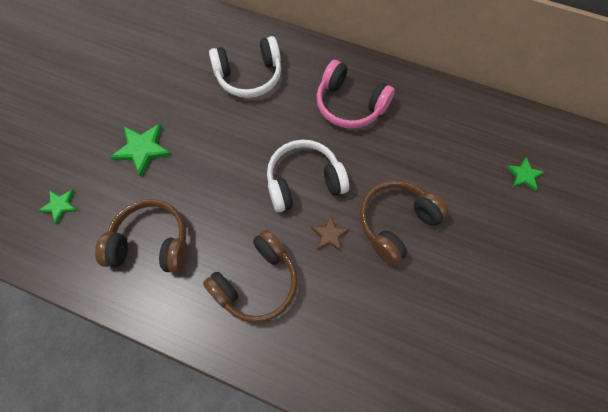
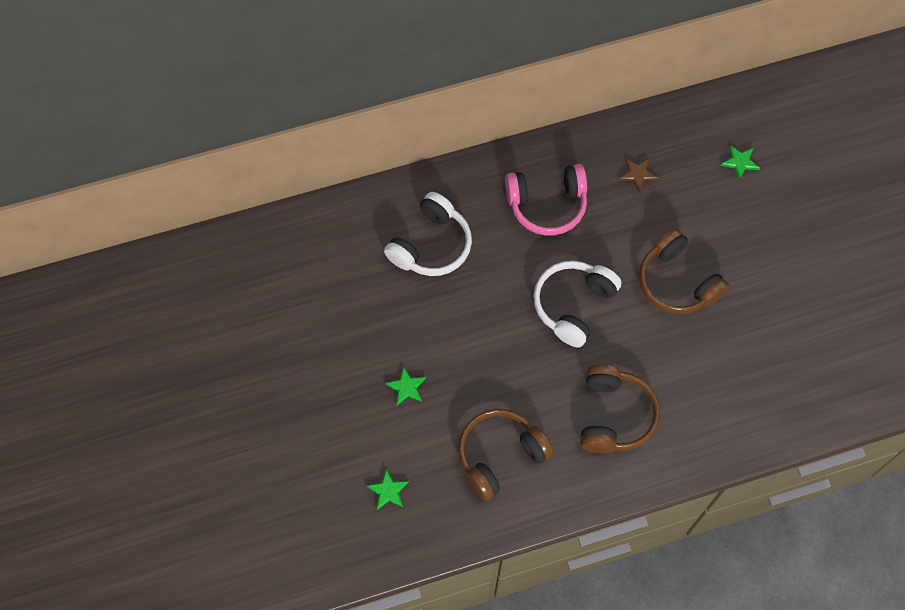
camera: 40 degrees left, 0 degrees up
green star [110,124,172,177] -> green star [385,366,426,405], size x0.60
brown star [311,216,350,251] -> brown star moved to [619,159,658,192]
brown headphones [359,180,449,266] -> brown headphones turned 45 degrees counterclockwise [639,228,729,314]

